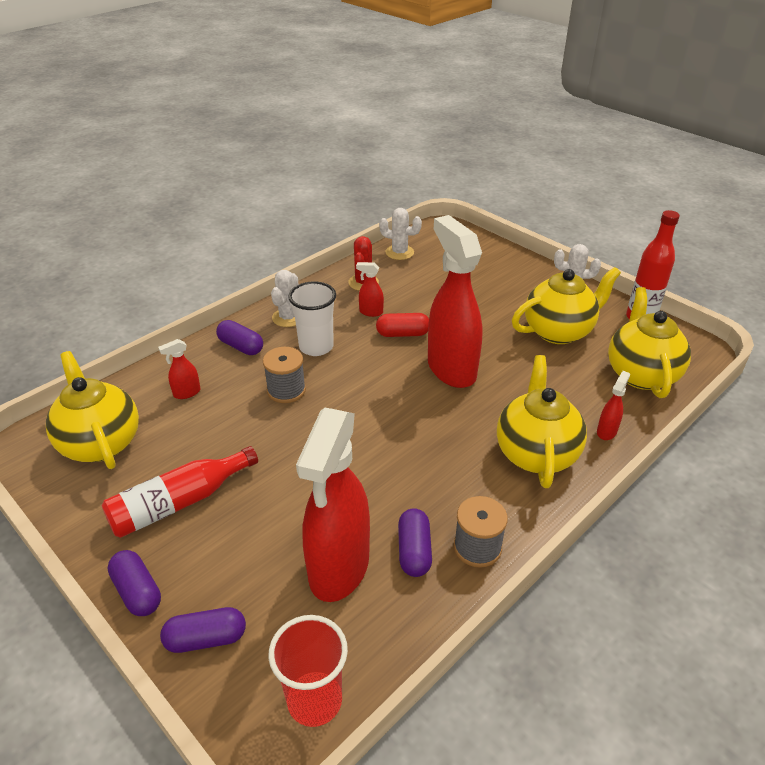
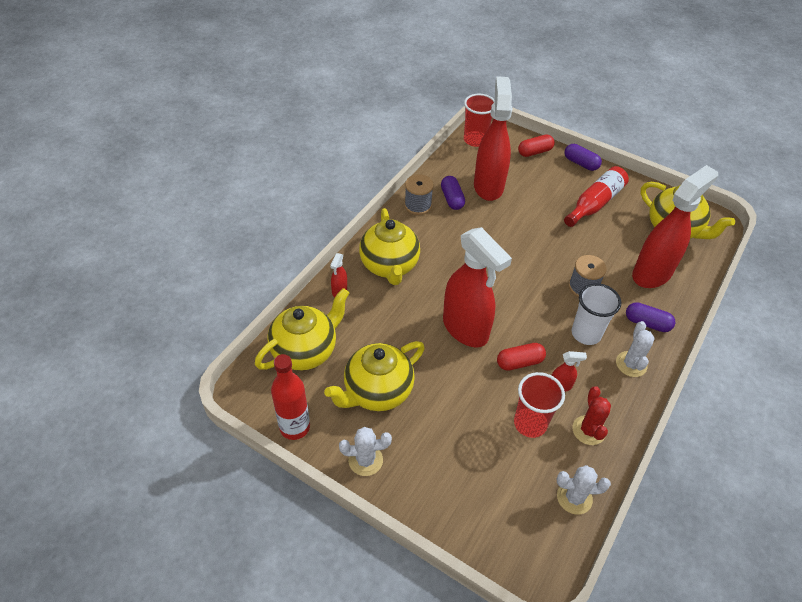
camera: 165 degrees right, 10 degrees up
red spray bottle [158,339,201,399] -> red spray bottle [632,165,718,288], size x2.49
purple capsule [160,607,246,653] -> red capsule [518,134,555,157]
yellow teapot [608,287,691,398] -> yellow teapot turned 120 degrees counterclockwise [255,288,349,371]
none -> red cup [514,372,565,438]

